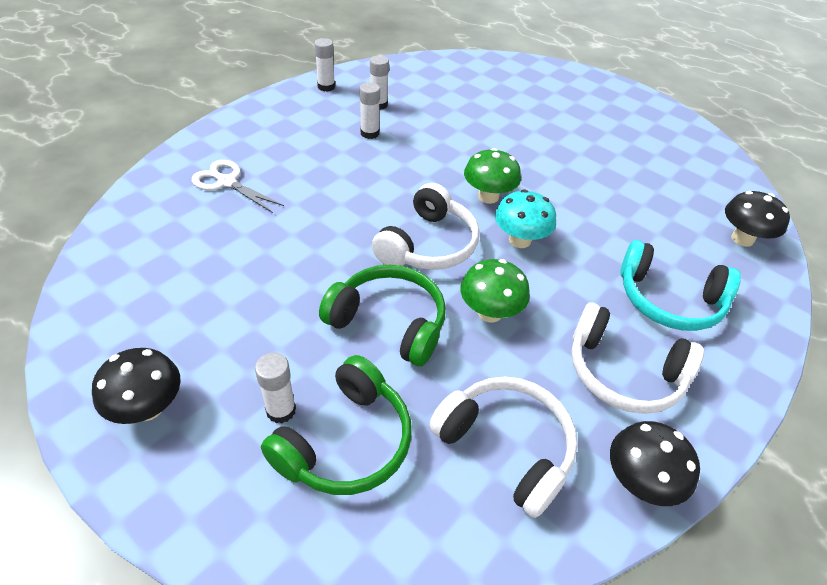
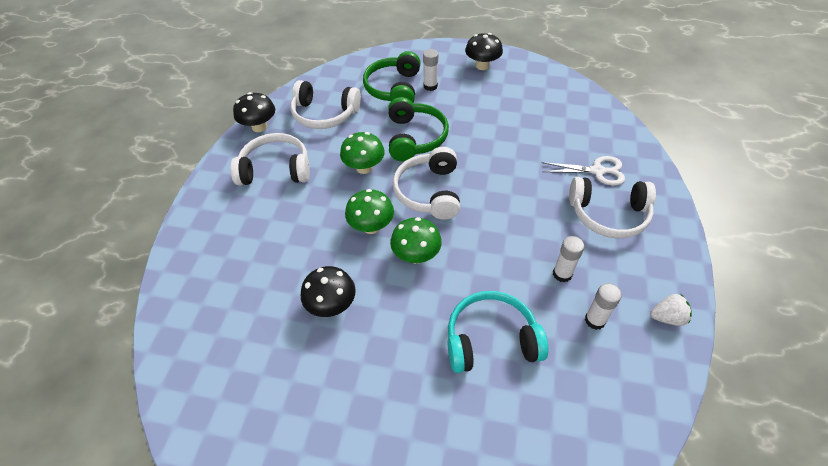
camera: 155 degrees right, 5 degrees up
white glue stick [314,38,335,92] -> white strawberry [650,293,692,326]
green headphones [319,265,446,366] -> green headphones turned 90 degrees counterclockwise [388,97,449,161]
turquoise mushroom [495,189,556,248] -> green mushroom [345,189,394,234]
turquoise headphones [620,240,741,331] -> turquoise headphones moved to [448,291,548,373]
black mushroom [725,191,790,247] -> black mushroom moved to [301,266,356,317]
none -> white headphones [569,177,656,238]

